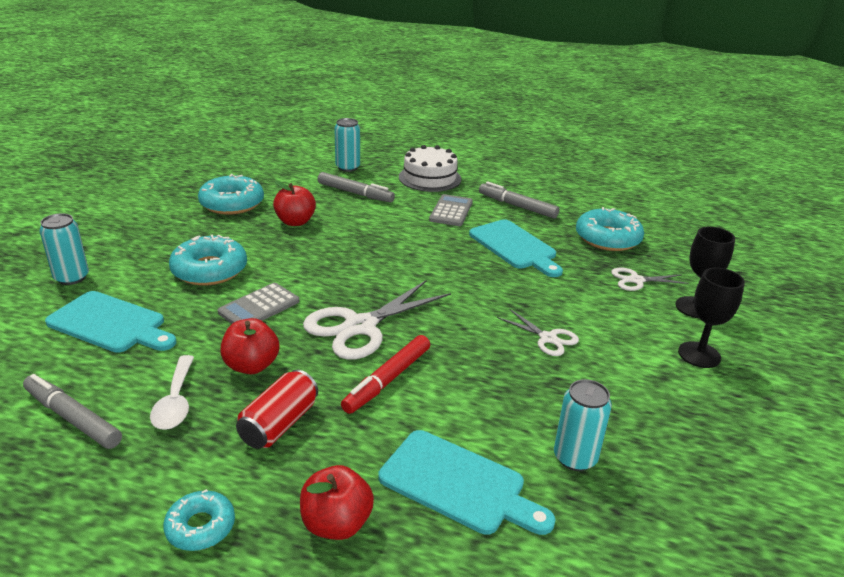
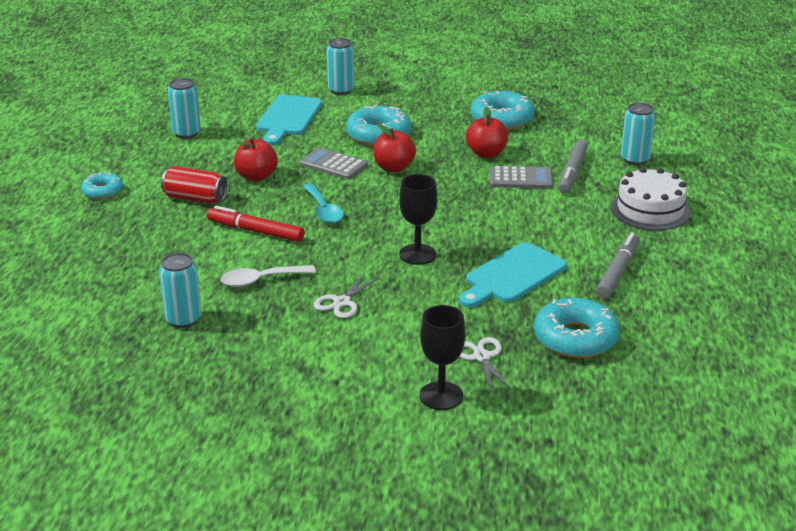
camera: 80 degrees right, 0 degrees up
grey marker [23,374,122,449] -> turquoise can [168,78,201,138]
white spoon [150,355,194,430] -> white spoon moved to [220,265,316,287]
red apple [300,465,374,540] -> red apple moved to [373,124,416,172]
white scissors [303,280,451,360] -> turquoise spoon [303,183,344,223]
turquoise cutting board [378,430,556,535] -> none
grey calculator [429,194,473,226] -> grey calculator moved to [490,166,553,189]
black goblet [678,268,745,368] -> black goblet moved to [399,174,437,265]

